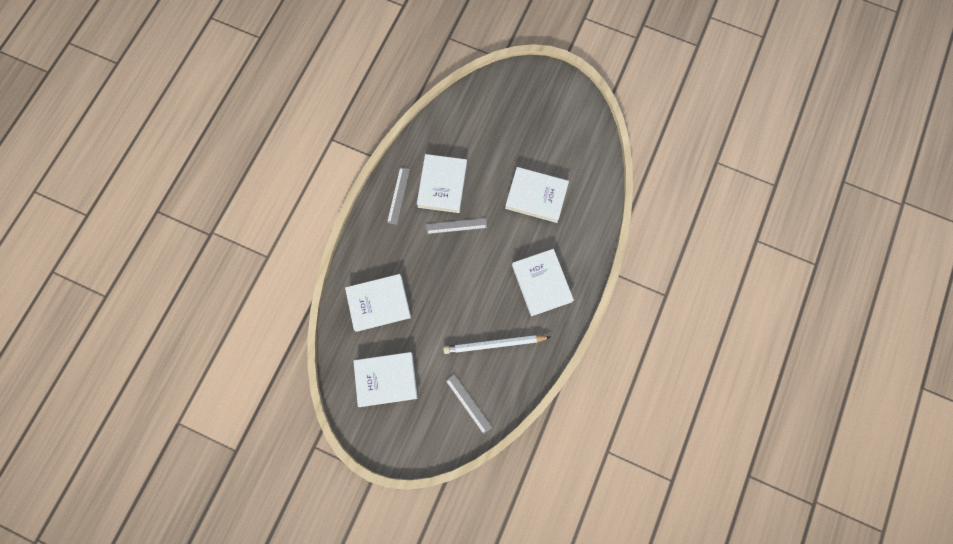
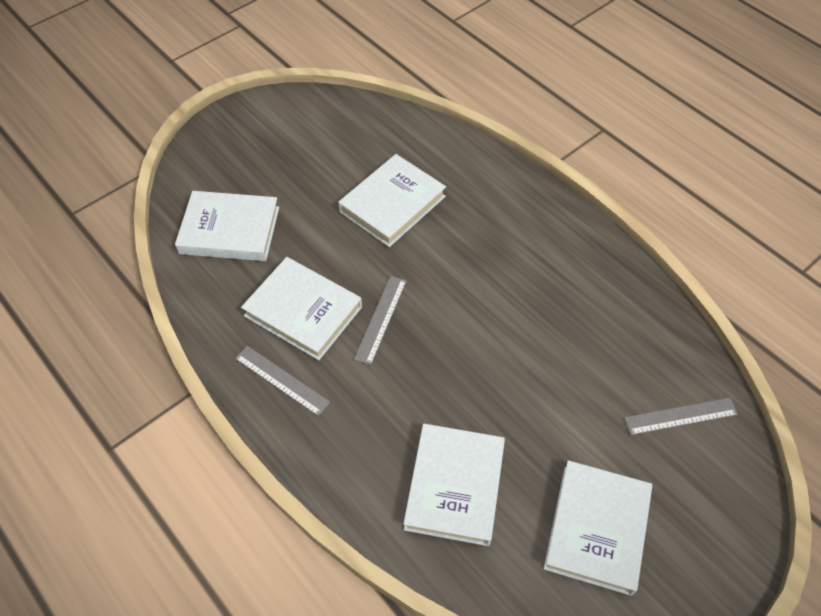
camera: 65 degrees left, 20 degrees down
white pencil [443,335,551,354] -> none
white book [512,249,574,316] -> white book moved to [175,191,279,261]

